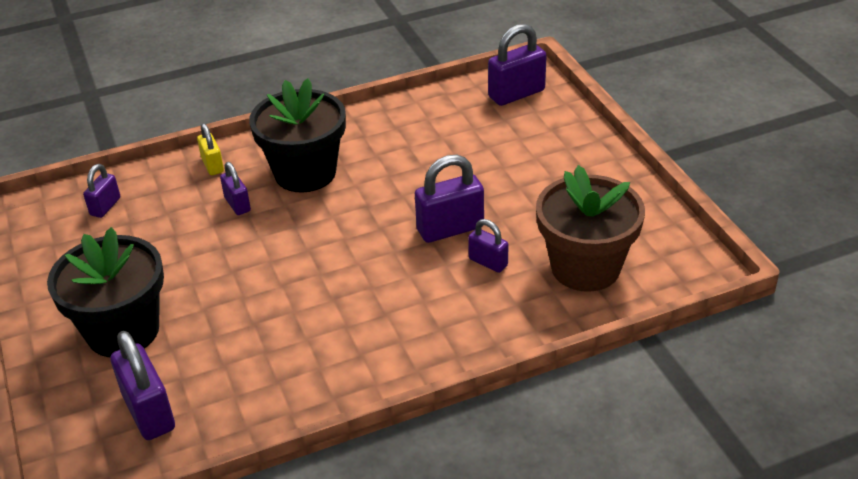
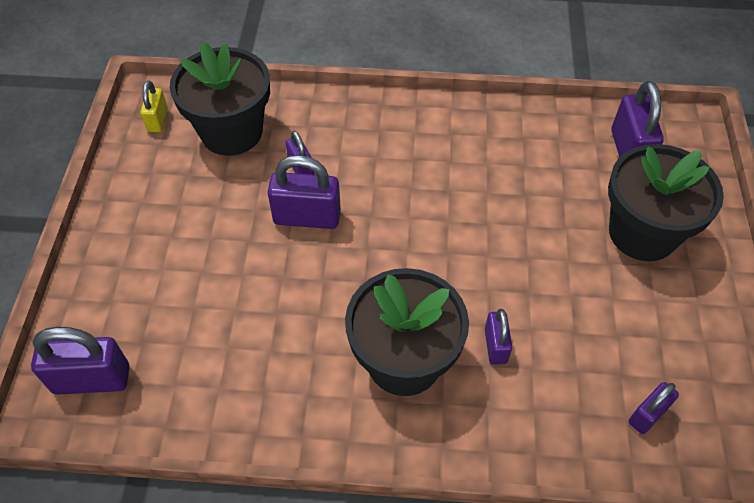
camera: 155 degrees left, 15 degrees up
yellow padlock [197,124,224,175] -> yellow padlock moved to [141,81,168,132]
brown flower pot [536,165,645,292] -> black flower pot [170,42,270,156]

